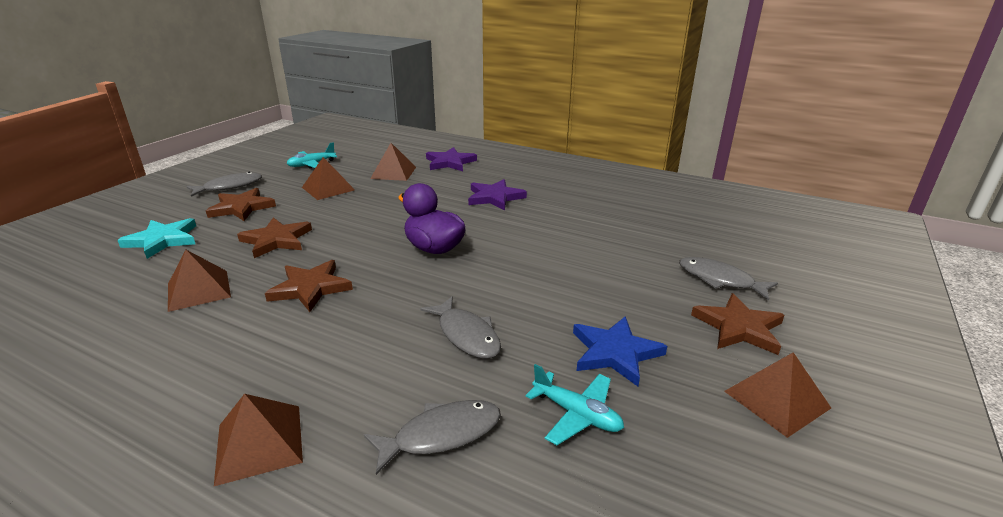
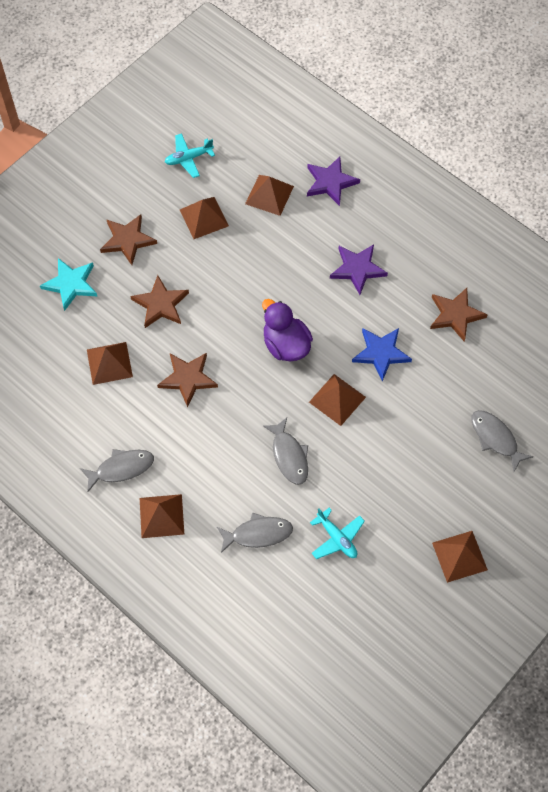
camera: 15 degrees right, 35 degrees up
grey fish [186,172,262,197] -> grey fish moved to [80,449,154,492]
blue star [573,316,667,386] -> blue star moved to [352,328,412,382]
brown star [691,293,784,355] -> brown star moved to [430,288,488,342]
none -> brown pyramid [309,374,366,426]

